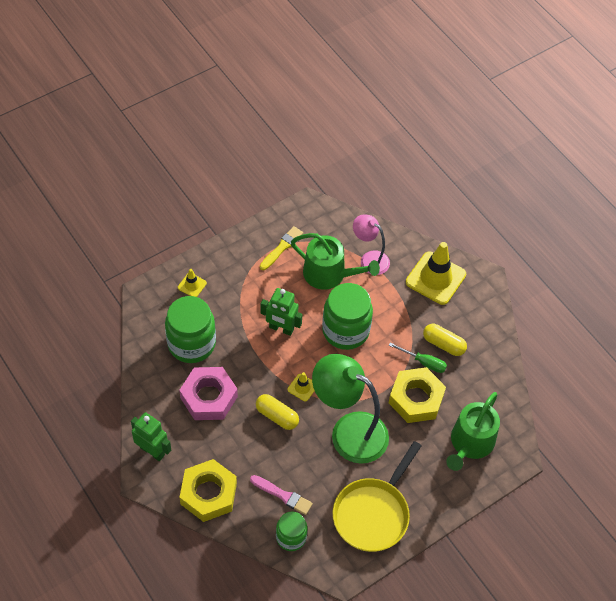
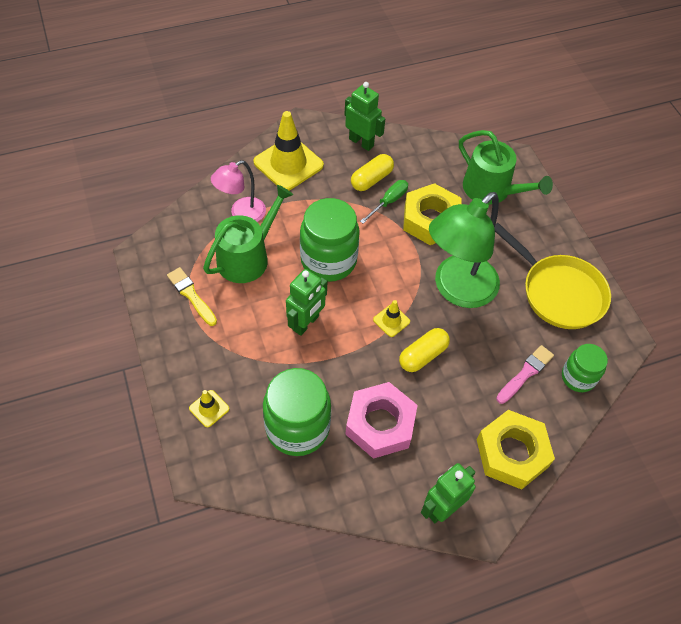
camera: 75 degrees left, 0 degrees up
none -> green robot [344,82,385,151]

